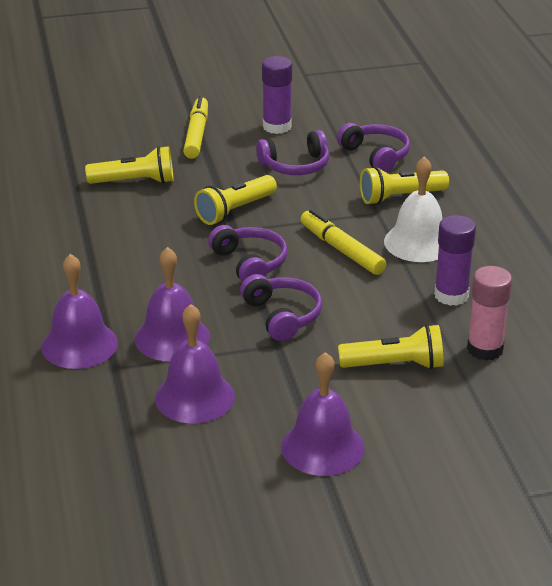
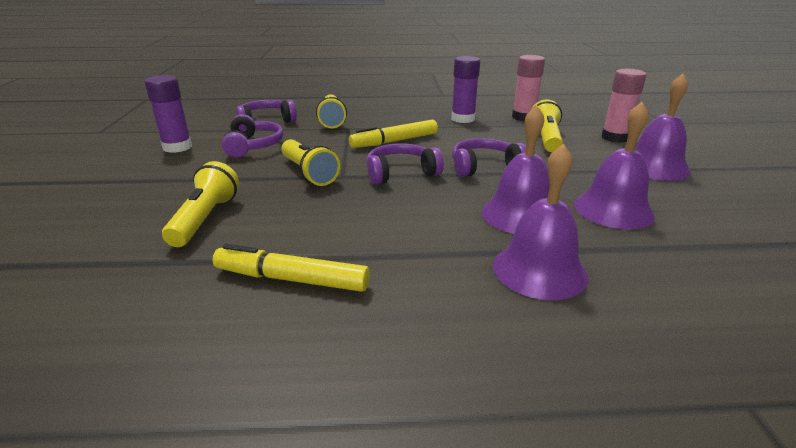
camera: 80 degrees left, 5 degrees down
yellow marker [183,96,208,159] -> yellow marker moved to [213,244,370,292]
white bell [384,156,442,262] -> none
none -> pink glue stick [601,69,646,143]

